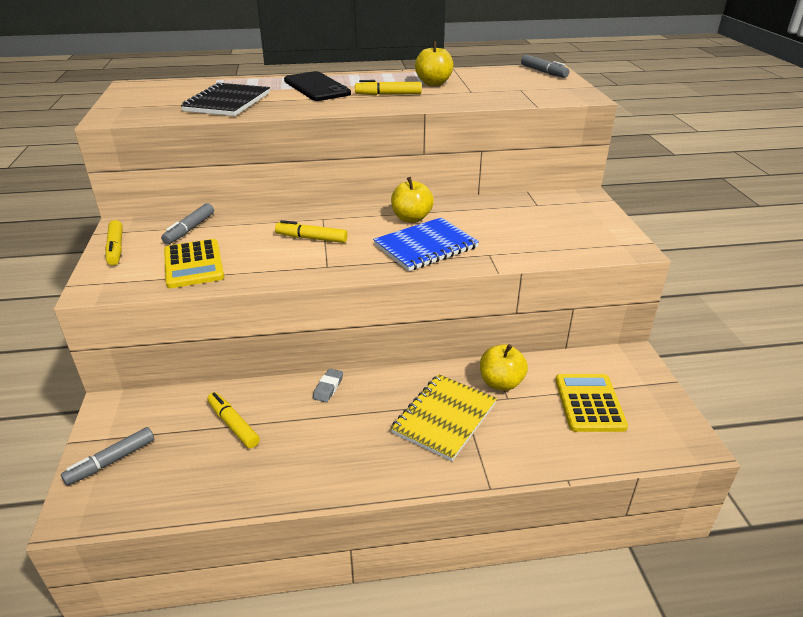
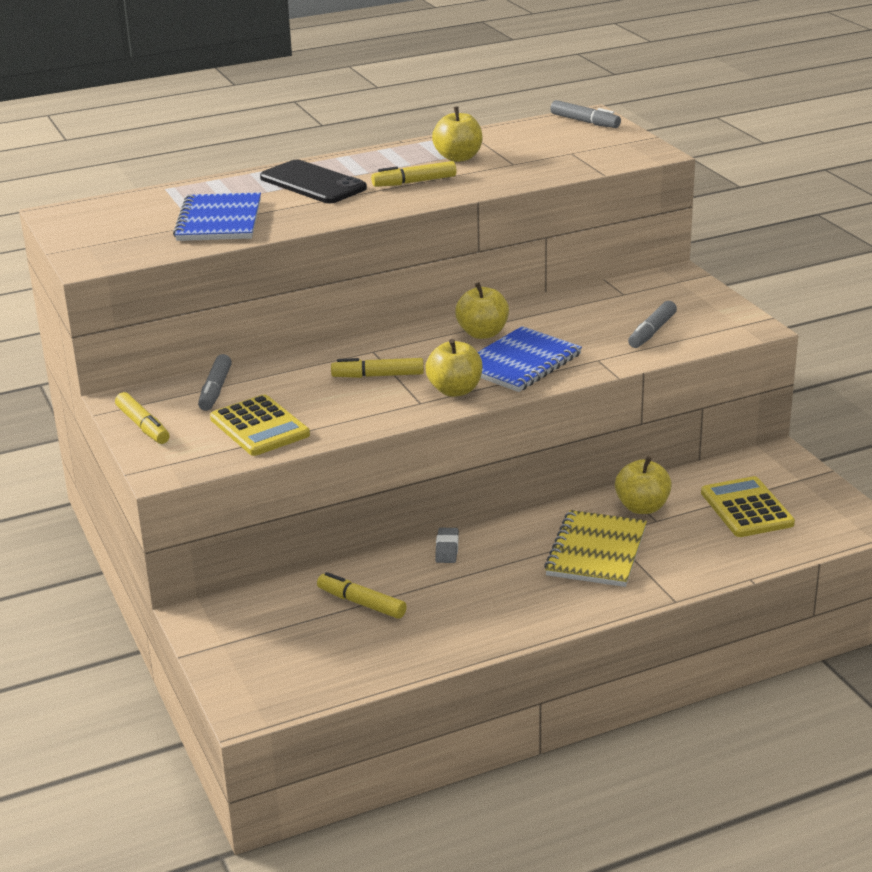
camera: 15 degrees left, 5 degrees down
grey marker [61,427,154,486] -> grey marker moved to [628,301,677,348]
black notebook [181,82,270,116] -> blue notebook [173,192,261,241]
none -> yellow apple [425,339,483,397]

